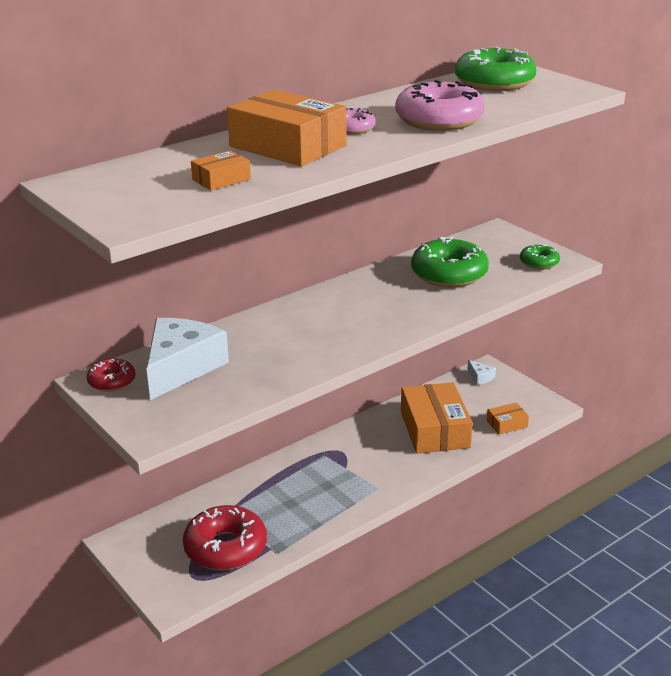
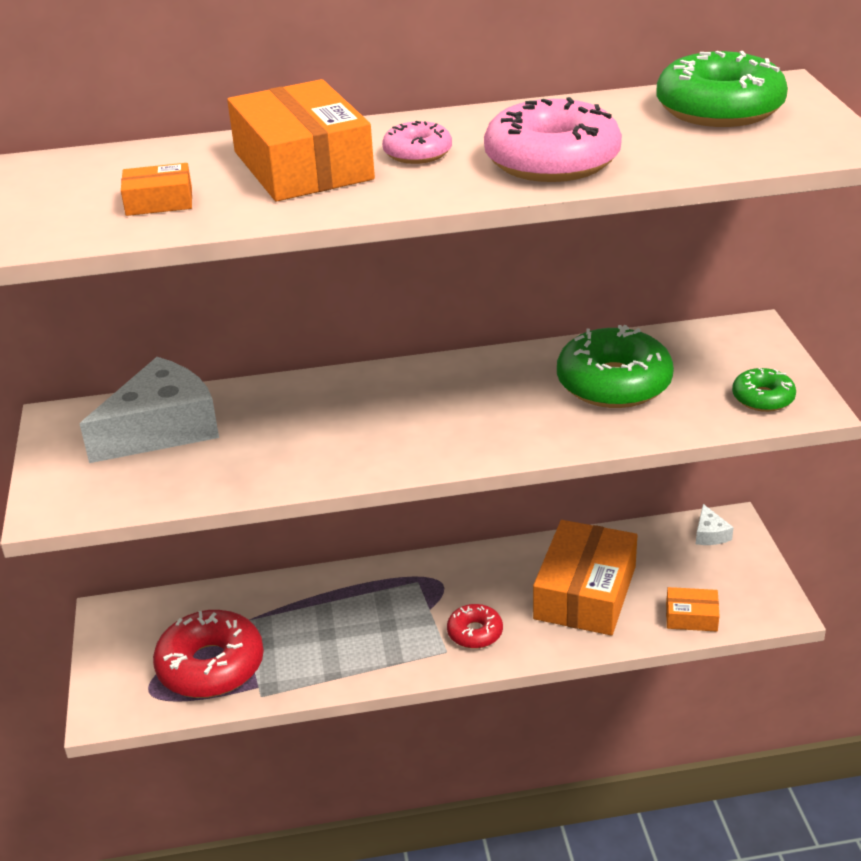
camera: 30 degrees right, 5 degrees up
red donut [87,359,136,392] -> red donut moved to [447,604,503,648]

